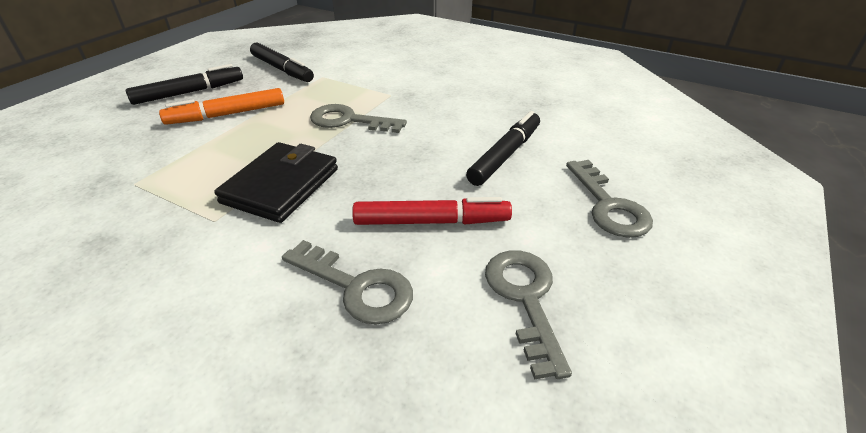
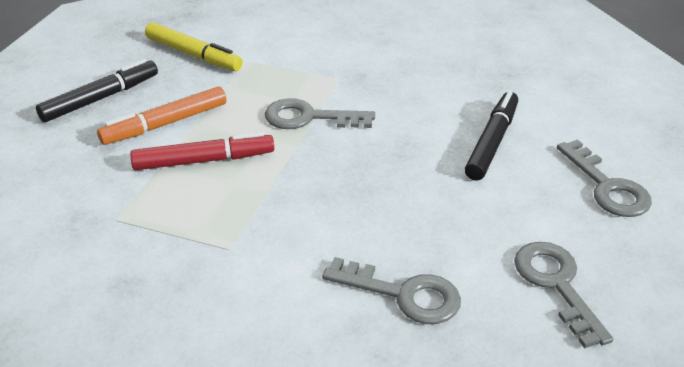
camera: 10 degrees left, 0 degrees up
black wallet [214,142,338,223] -> none
black marker [250,43,314,82] -> yellow marker [145,22,243,71]
red marker [352,197,512,225] -> red marker moved to [130,132,274,170]

